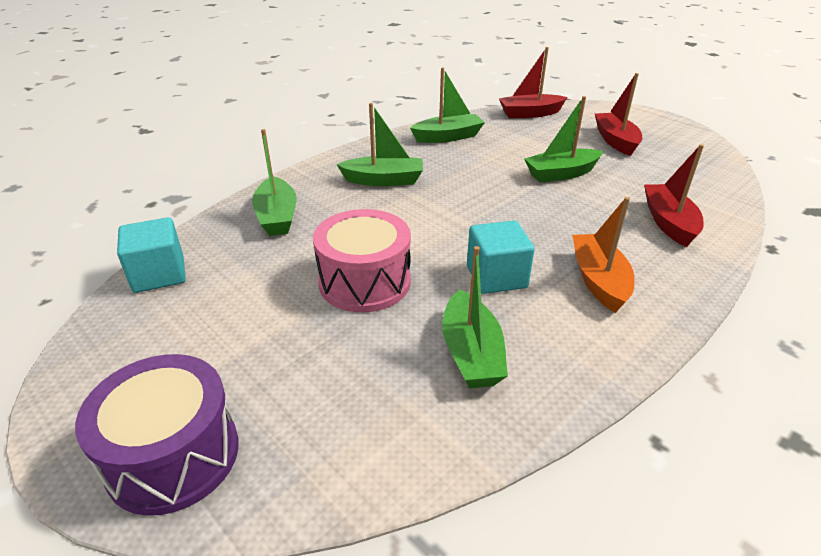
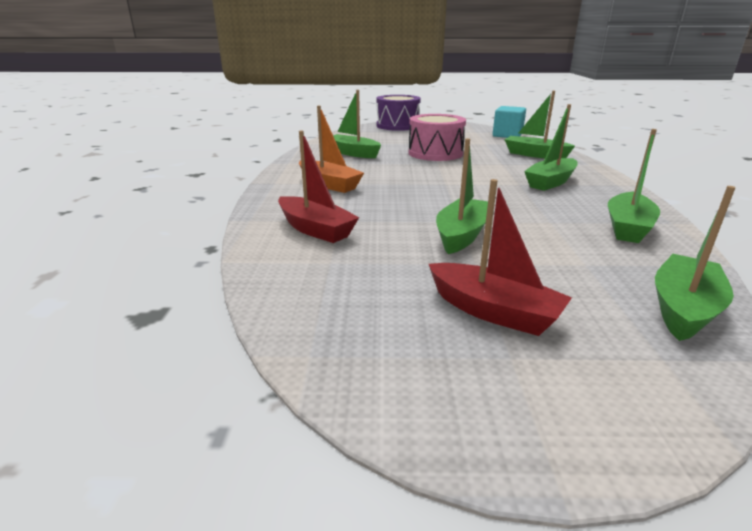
camera: 135 degrees right, 10 degrees down
turquoise cube [467,221,535,294] -> none
red boat [499,47,568,118] -> green boat [655,186,736,341]

